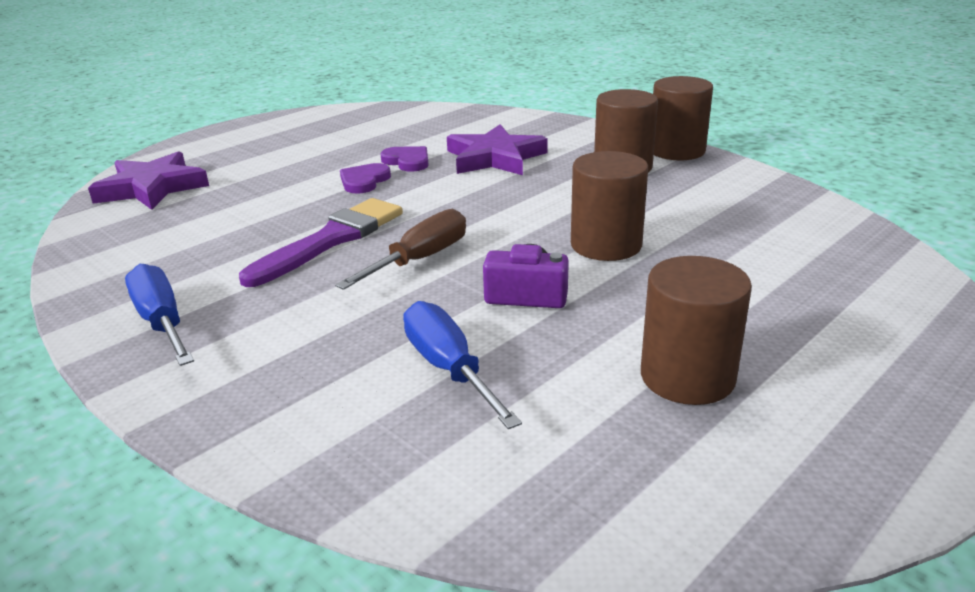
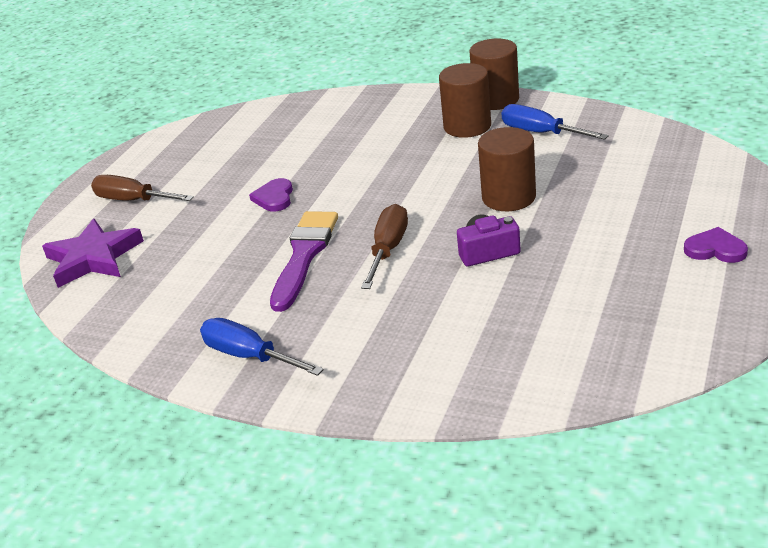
camera: 20 degrees left, 5 degrees up
purple heart [380,146,429,172] -> purple heart moved to [684,227,748,263]
blue screwdriver [403,301,522,429] -> blue screwdriver moved to [502,104,609,140]
purple star [447,124,548,175] -> none
brown cylinder [641,256,752,405] -> none
none -> brown screwdriver [91,175,194,201]

